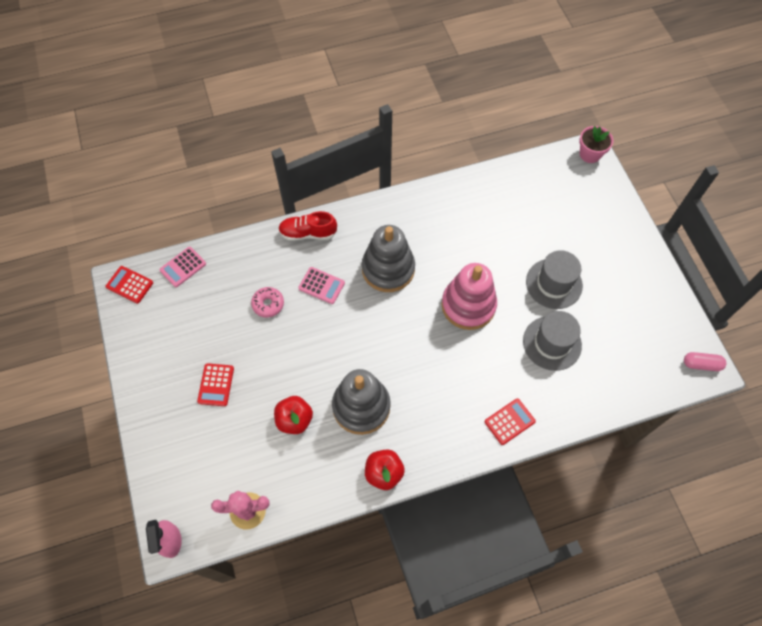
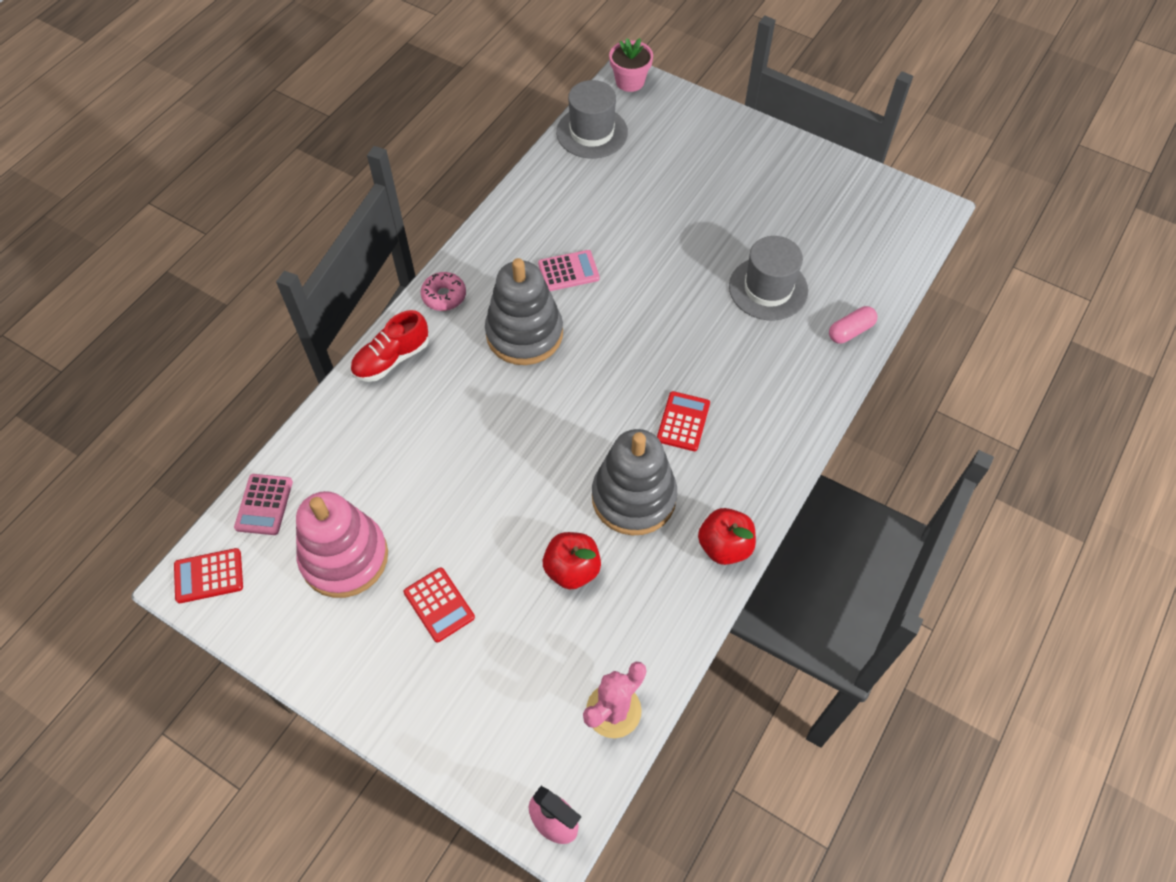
camera: 40 degrees left, 5 degrees down
pink donut [251,287,284,317] -> pink donut moved to [421,272,466,311]
pink calculator [298,267,345,304] -> pink calculator moved to [538,250,600,291]
pink stacking toy [442,263,497,330] -> pink stacking toy moved to [296,491,388,598]
red calculator [485,399,536,445] -> red calculator moved to [657,391,710,451]
grey hat [526,250,583,309] -> grey hat moved to [556,80,628,158]
pink capsule [684,352,726,371] -> pink capsule moved to [829,306,877,344]

